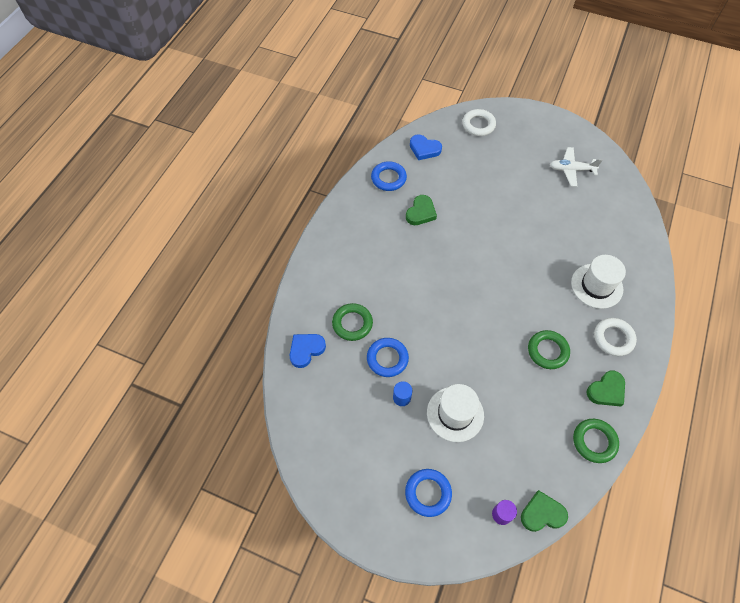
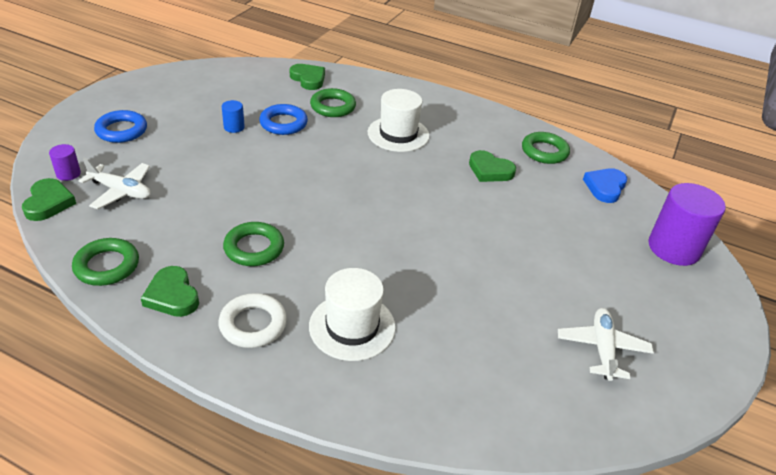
camera: 90 degrees right, 20 degrees down
blue heart [290,334,326,368] -> green heart [290,64,325,90]
blue ring [371,161,407,191] -> green ring [522,132,570,164]
white hat [427,384,484,442] -> white hat moved to [368,89,430,152]
white ring [462,109,496,136] -> purple cylinder [648,183,726,266]
none -> white plane [79,158,151,209]

